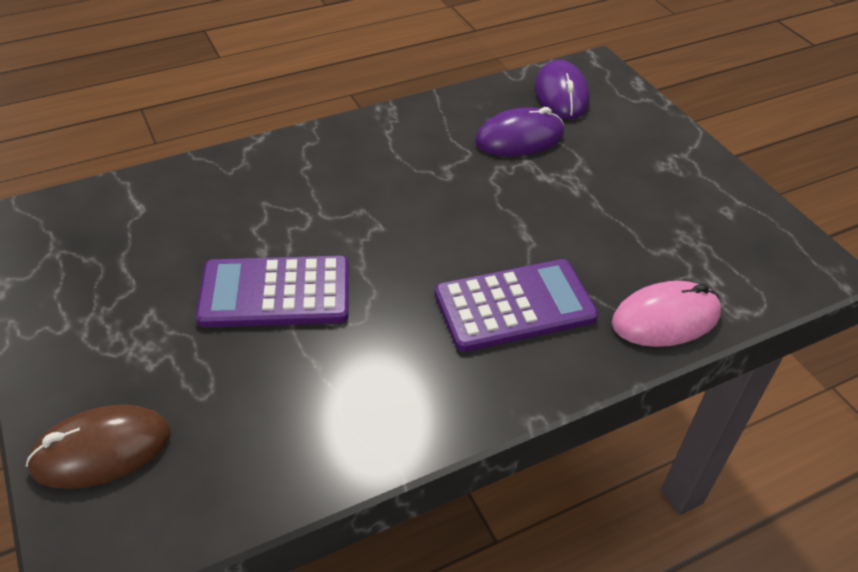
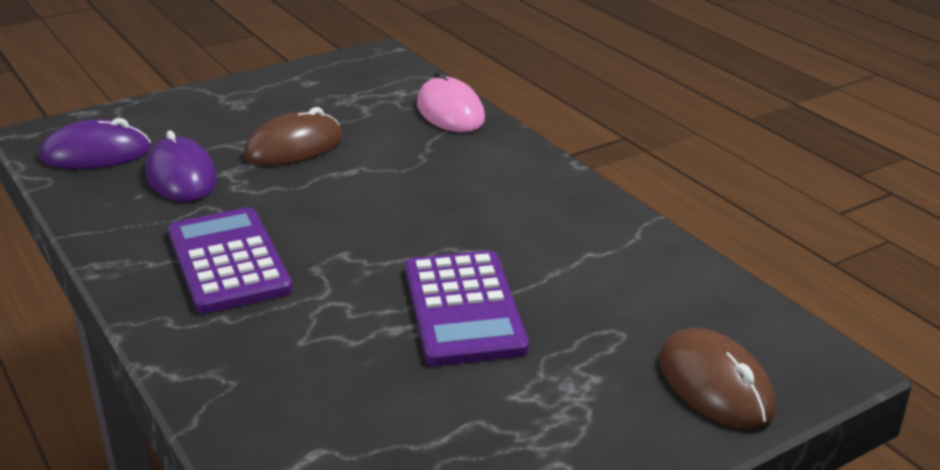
camera: 95 degrees left, 15 degrees down
purple calculator [435,259,598,352] -> purple calculator moved to [168,207,293,314]
none -> brown mouse [244,107,343,166]

